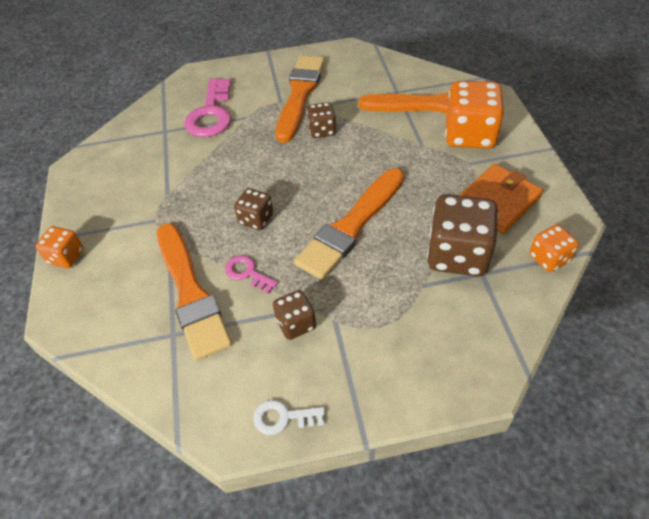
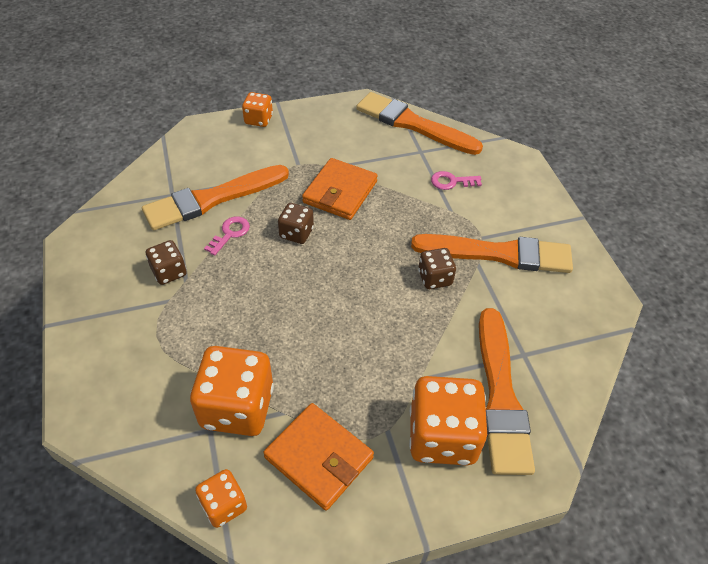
camera: 80 degrees right, 0 degrees up
pink key [184,78,231,137] -> pink key [431,171,482,190], size x0.51
white key [253,400,325,435] -> none
orange brush [294,168,404,280] -> orange brush moved to [356,92,483,155]
brown dice [427,194,498,277] -> orange dice [190,346,274,436]
none -> orange wallet [302,158,378,220]

